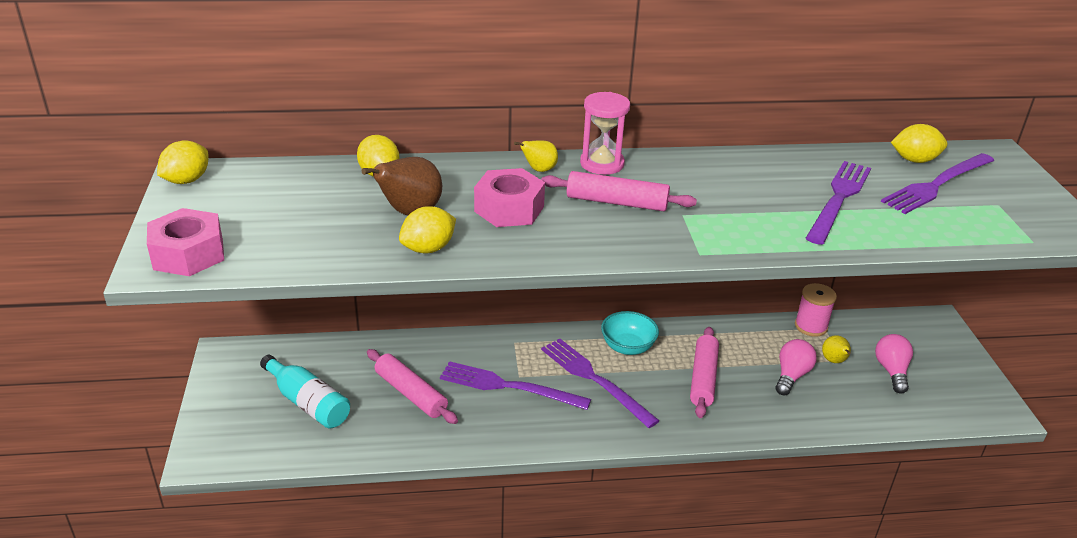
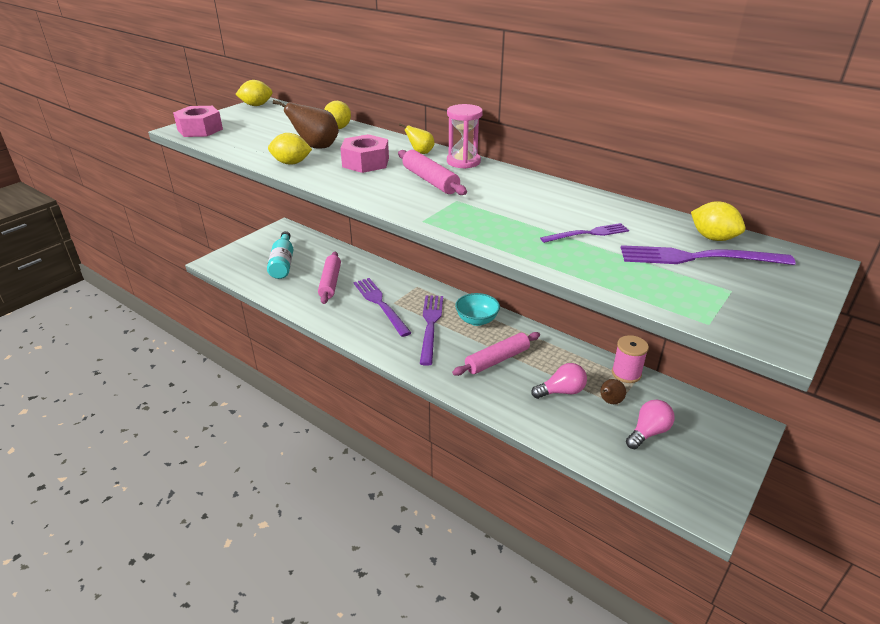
camera: 45 degrees right, 0 degrees up
purple fork [806,161,871,245] -> purple fork [540,223,629,243], size x0.60
yellow pear [822,335,851,363] -> brown pear [600,379,626,404]

